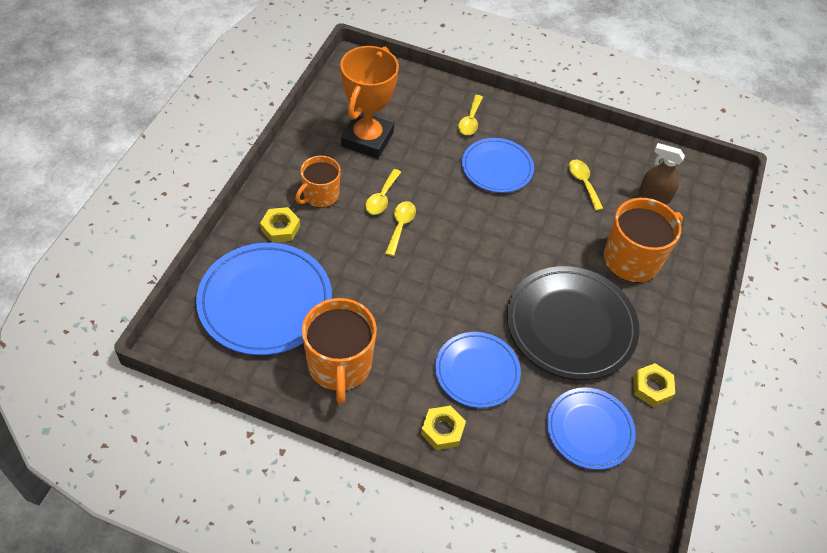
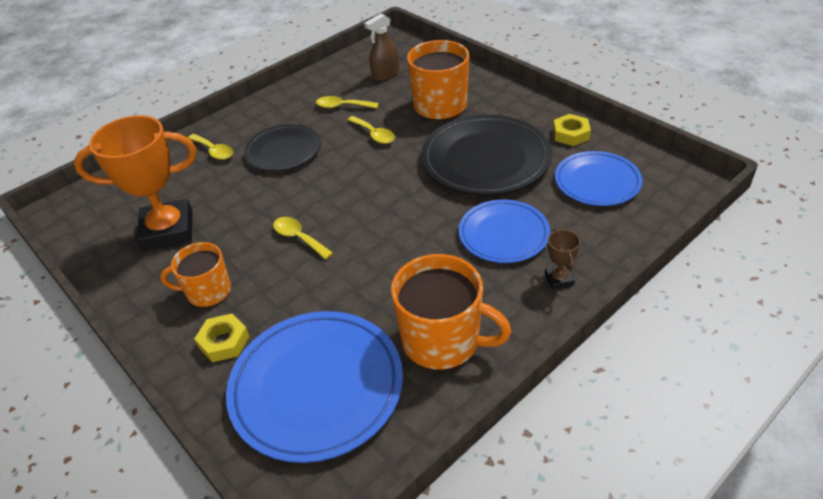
camera: 55 degrees left, 10 degrees down
orange mug [295,156,341,208] -> orange mug turned 105 degrees clockwise [160,242,231,308]
orange trophy [340,46,399,159] -> orange trophy turned 60 degrees counterclockwise [74,115,197,251]
yellow spoon [365,169,401,215] -> yellow spoon moved to [347,116,395,144]
yellow nut [421,406,466,450] -> brown trophy [545,228,580,290]
blue plate [462,138,534,193] -> black plate [244,124,321,171]

